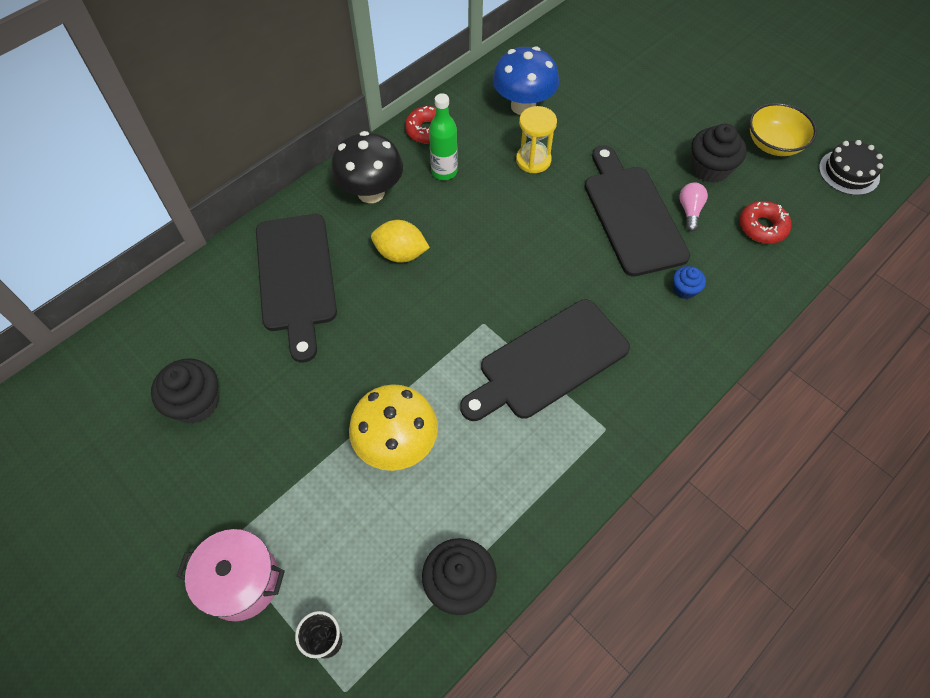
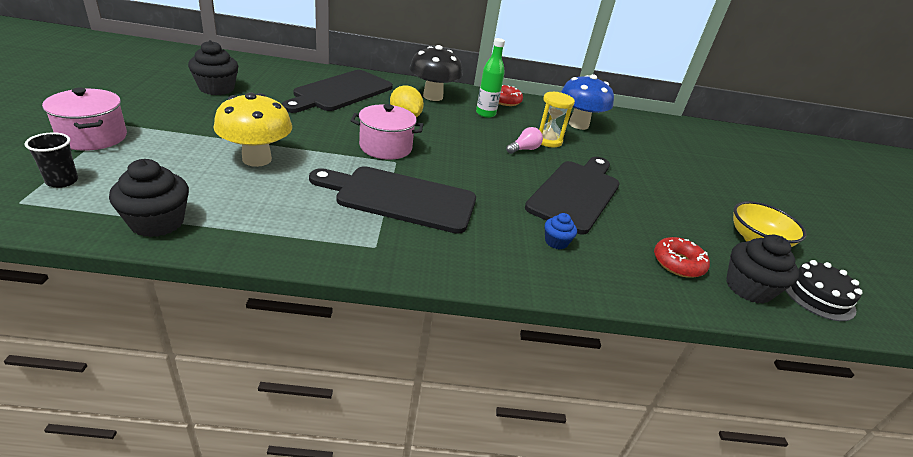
camera: 40 degrees right, 25 degrees down
pink light bulb [679,182,708,231] -> pink light bulb moved to [506,127,543,154]
black cupcake [691,124,747,183] -> black cupcake moved to [726,234,799,304]
none -> pink pot [351,104,424,160]

